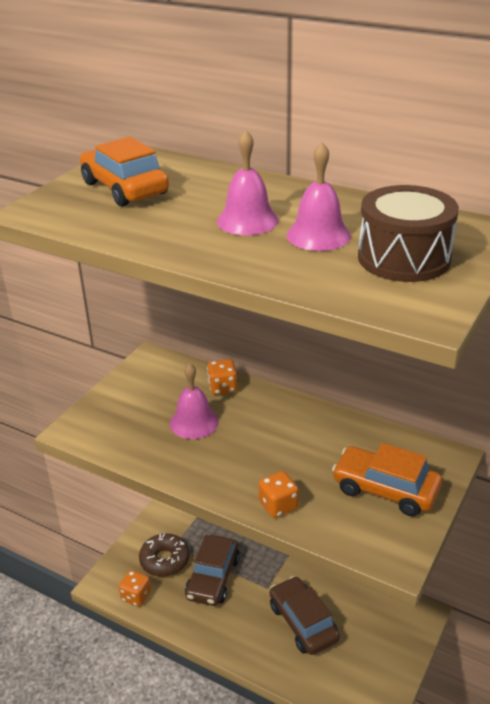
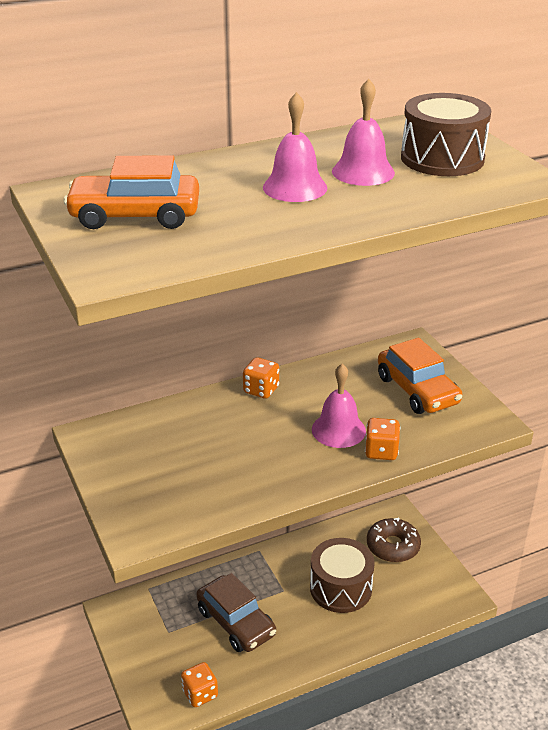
camera: 55 degrees left, 0 degrees up
brown donut [139,533,190,577] -> brown donut moved to [367,518,421,562]
pink bell [170,363,219,439] -> pink bell moved to [312,364,366,448]
orange dice [207,359,237,395] -> orange dice moved to [243,357,279,399]
brown car [270,576,340,655] -> brown drum [310,538,375,613]
orange car [332,443,442,516] -> orange car turned 90 degrees counterclockwise [378,338,462,414]

